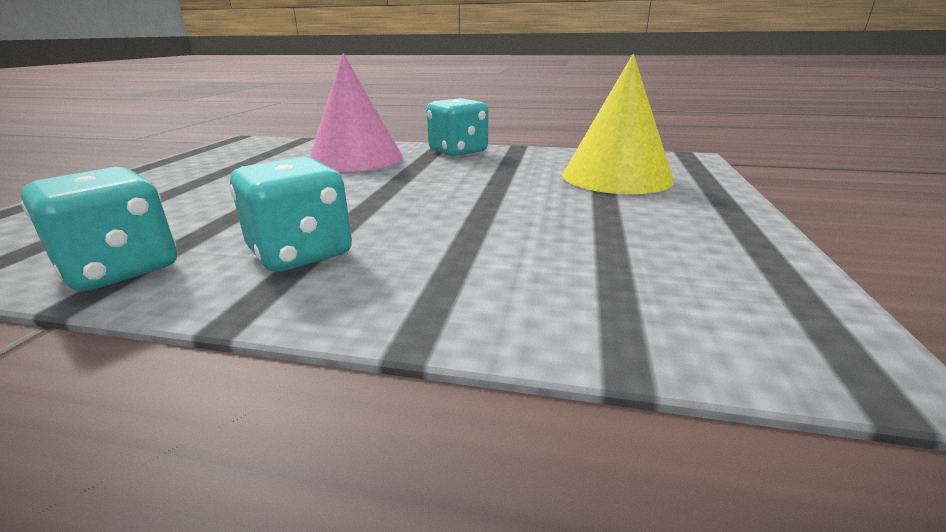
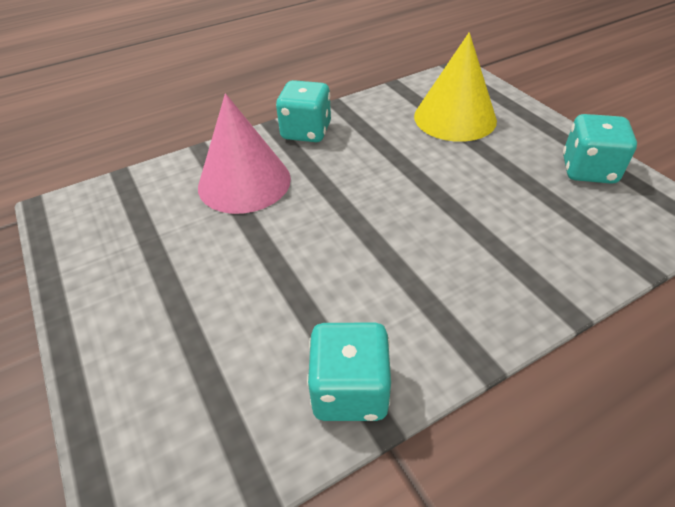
camera: 40 degrees left, 20 degrees up
turquoise dice [230,157,352,272] -> turquoise dice moved to [563,114,637,184]

